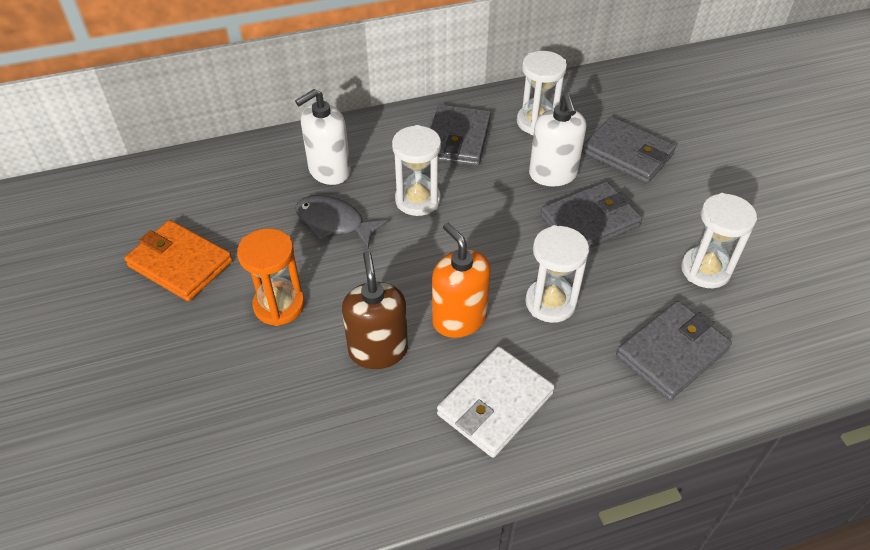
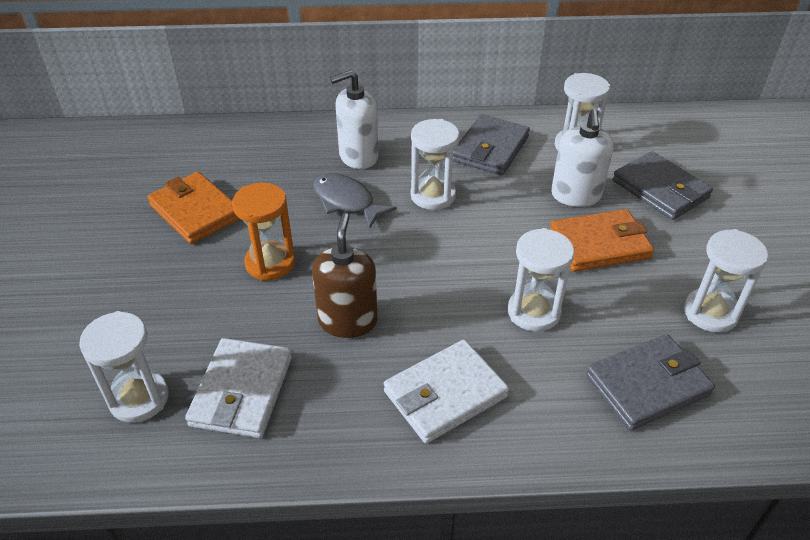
camera: 15 degrees right, 5 degrees down
orange soap dispenser [432,223,491,338] -> none
grey wallet [540,182,642,248] -> orange wallet [550,209,654,272]
none -> white hourglass [79,311,169,423]
none -> white wallet [185,338,292,438]

